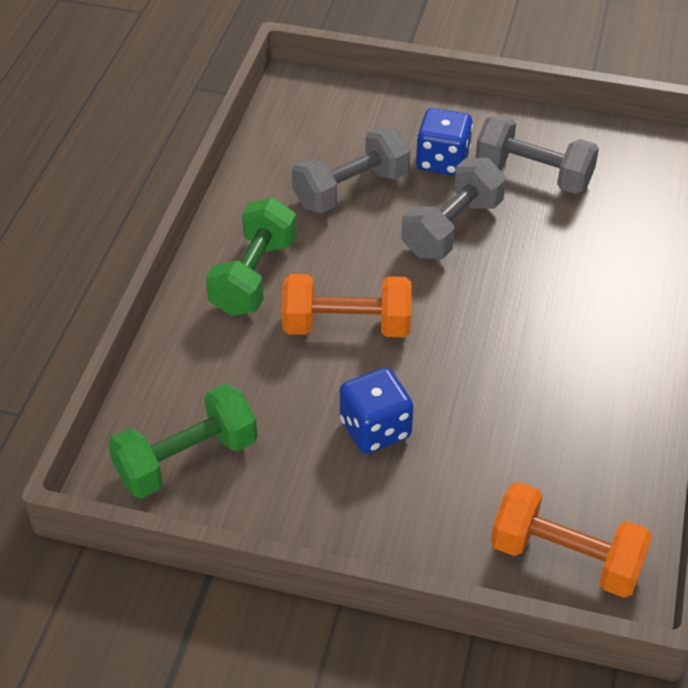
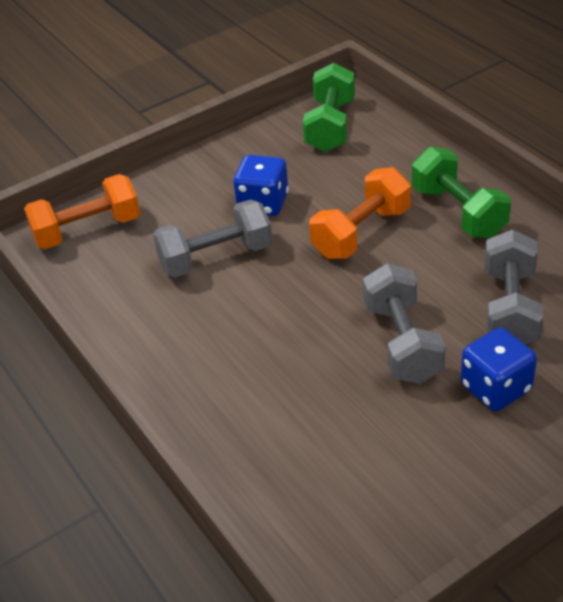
camera: 135 degrees right, 5 degrees down
grey dumbbell [475,114,599,194] -> grey dumbbell moved to [153,199,273,278]

